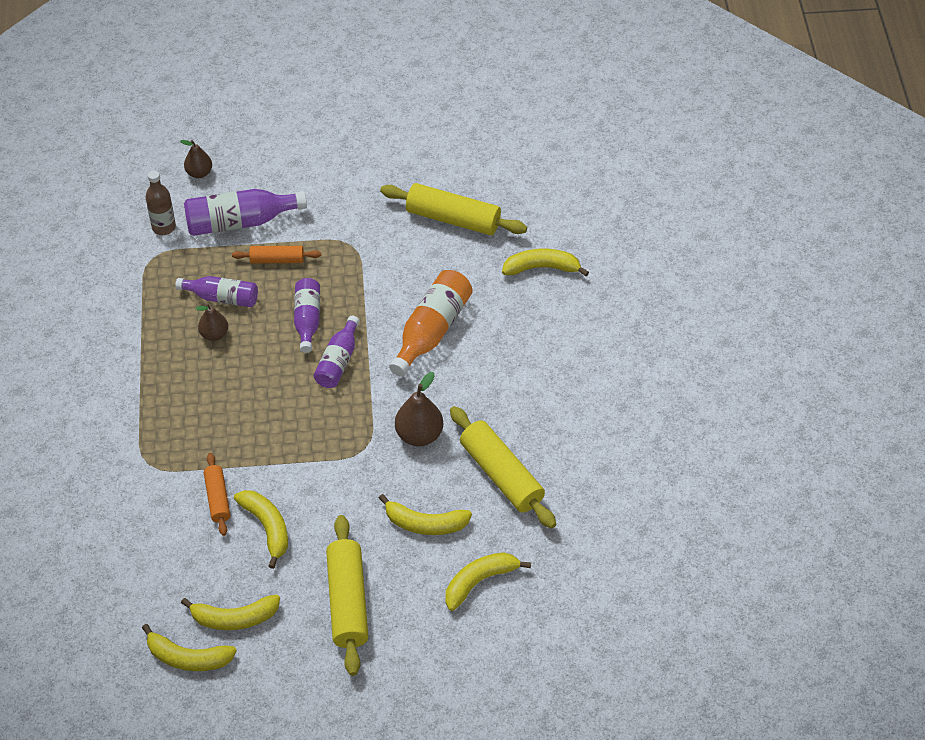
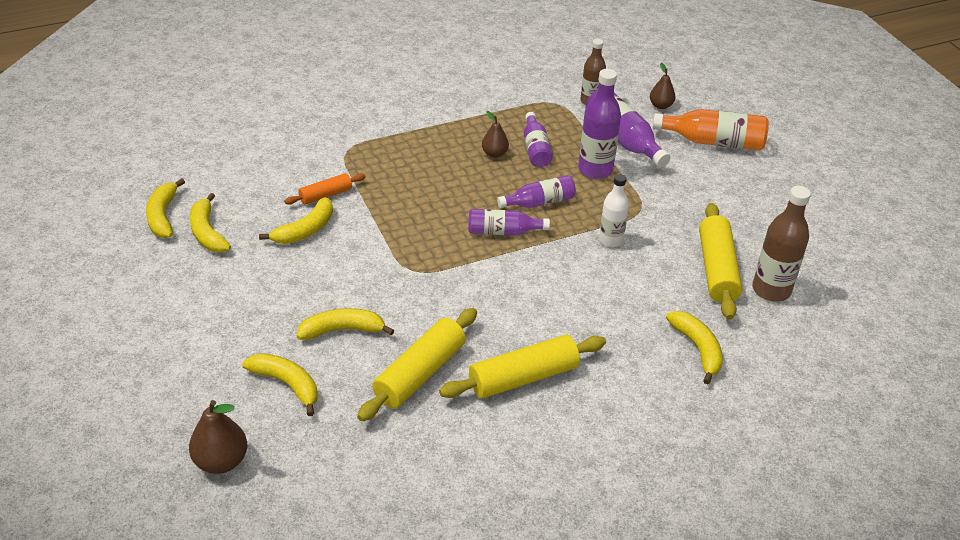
camera: 70 degrees right, 10 degrees down
orange rolling pin [232,246,321,264] -> purple bottle [578,69,621,179]
yellow rolling pin [326,515,368,676] -> yellow rolling pin moved to [439,335,606,399]
yellow banana [379,494,472,535] -> yellow banana turned 90 degrees clockwise [297,308,394,340]
orange bottle [389,270,473,377] -> orange bottle moved to [653,109,769,150]
brown pear [395,372,443,446] -> brown pear moved to [189,400,247,474]
none -> white bottle [599,174,629,247]
none -> brown bottle [752,186,811,302]

